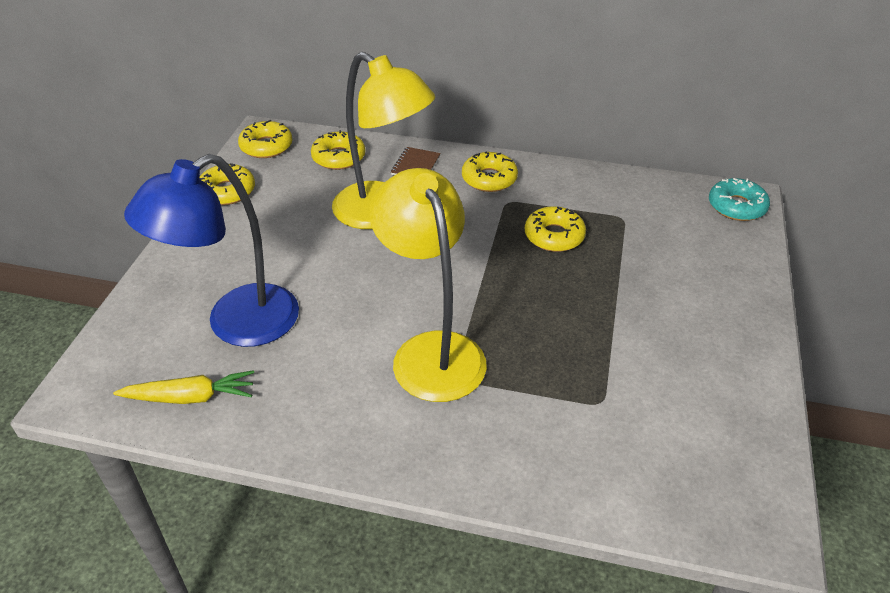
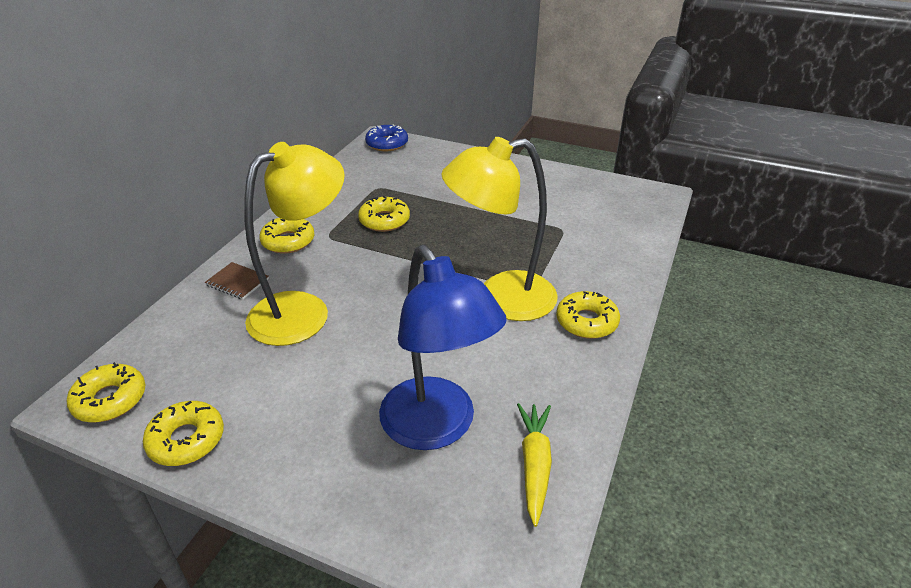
camera: 80 degrees left, 5 degrees down
yellow donut [311,130,365,170] -> yellow donut moved to [556,291,620,339]
turquoise donut [709,178,770,221] -> blue donut [365,125,408,151]

